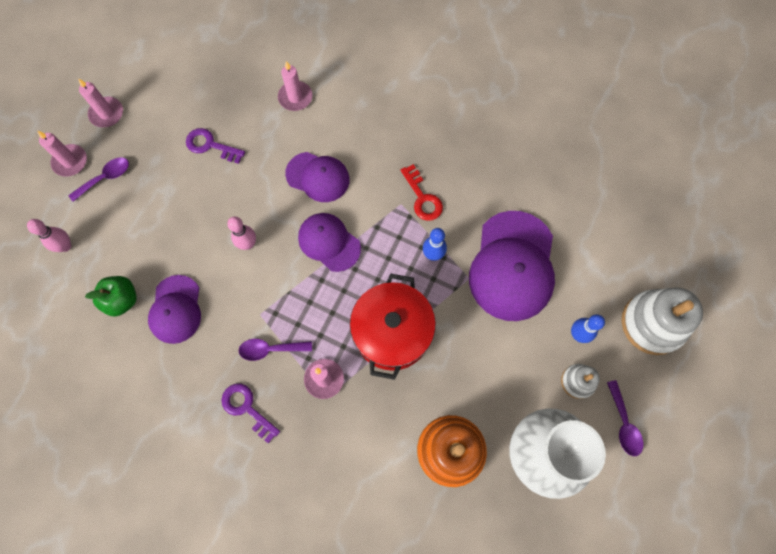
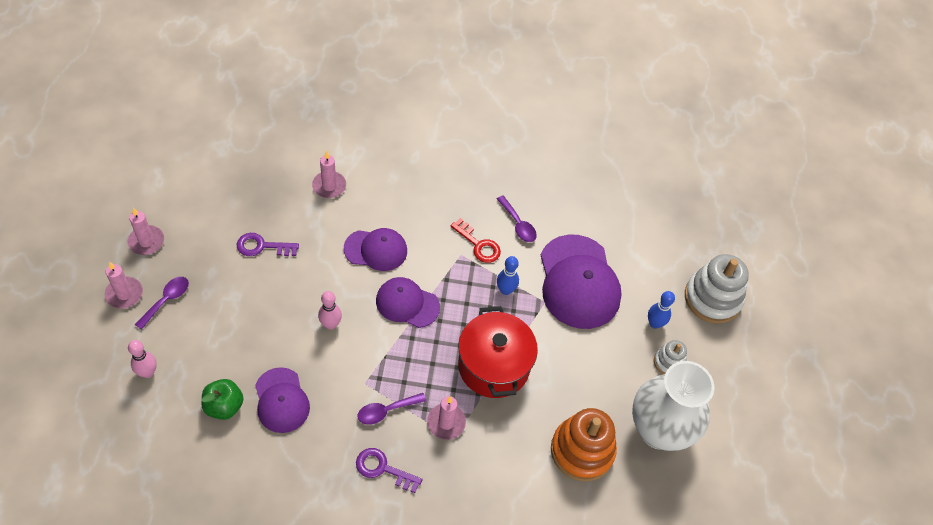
camera: 25 degrees left, 15 degrees down
purple spoon [607,380,643,456] -> purple spoon moved to [497,195,537,242]

